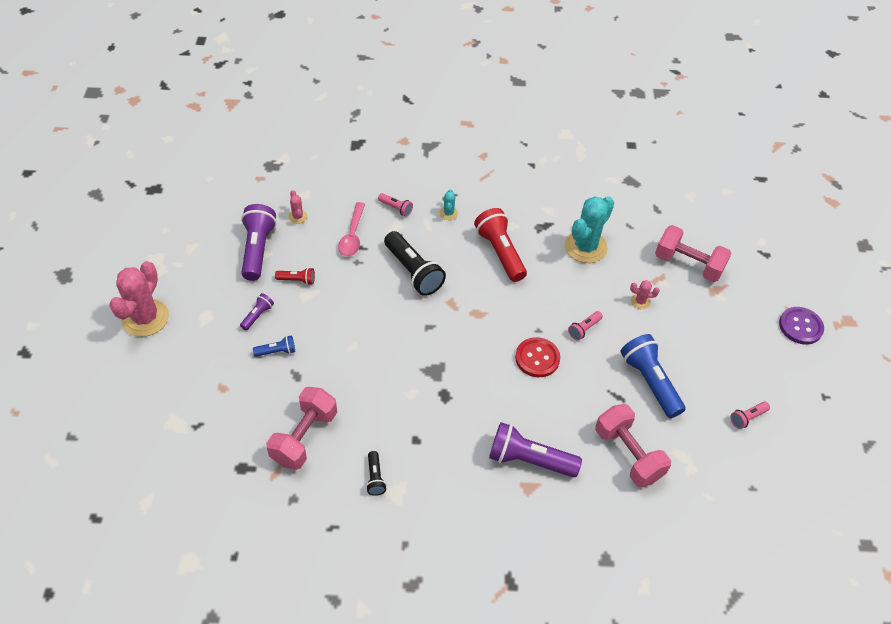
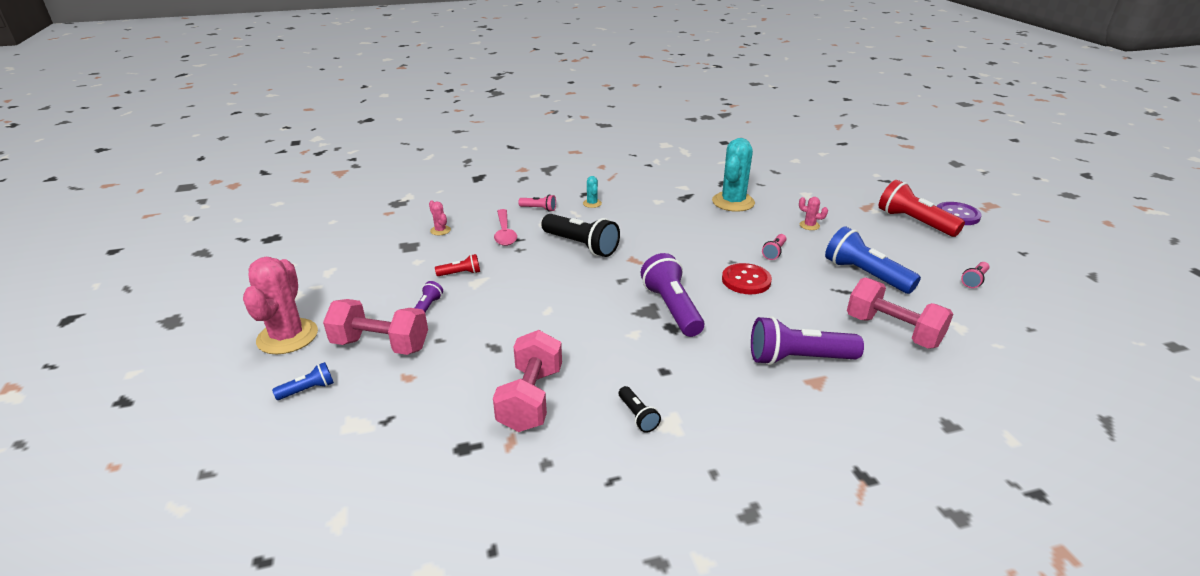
camera: 15 degrees left, 20 degrees down
purple flashlight [241,204,277,281] -> purple flashlight moved to [641,253,704,337]
blue flashlight [253,335,295,357] -> blue flashlight moved to [272,362,334,400]
red flashlight [474,208,527,282] -> red flashlight moved to [879,180,965,237]
pink cactus [630,280,660,309] -> pink cactus turned 45 degrees clockwise [799,197,828,230]
pink dumbbell [655,225,732,282] -> pink dumbbell moved to [323,299,428,355]

